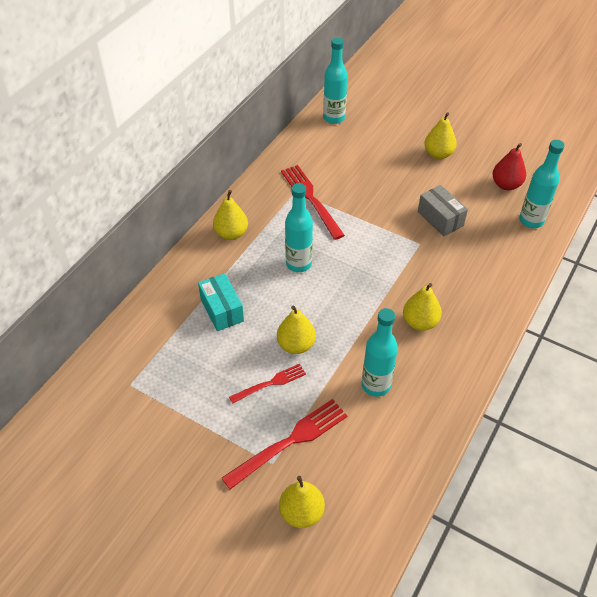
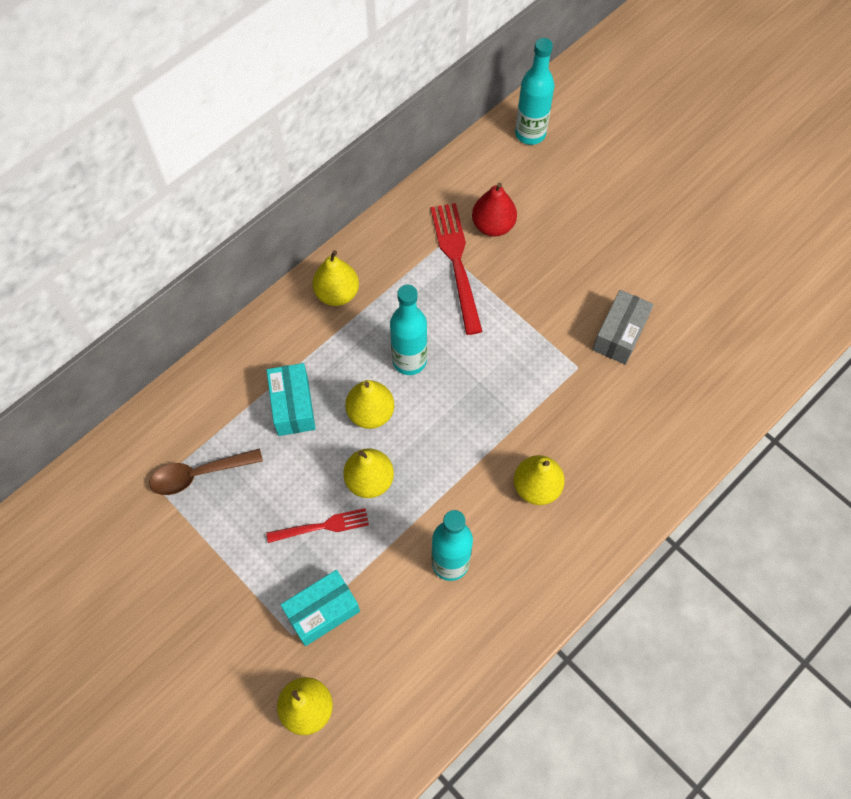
camera: 15 degrees right, 15 degrees up
red fork [222,399,348,489] -> turquoise box [280,570,360,646]
grey box [418,185,468,236] -> grey box turned 45 degrees clockwise [592,290,654,365]
yellow pear [424,112,457,159] -> yellow pear moved to [345,380,394,429]
red pear [492,143,526,190] -> red pear moved to [472,183,517,237]
turquoise bottle [519,140,565,228] -> none
none -> brown spoon [150,448,263,495]

